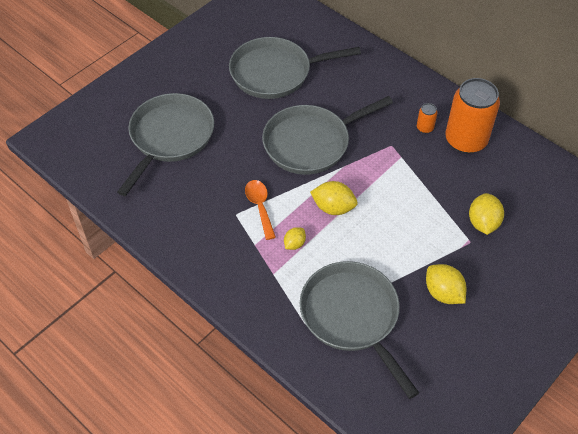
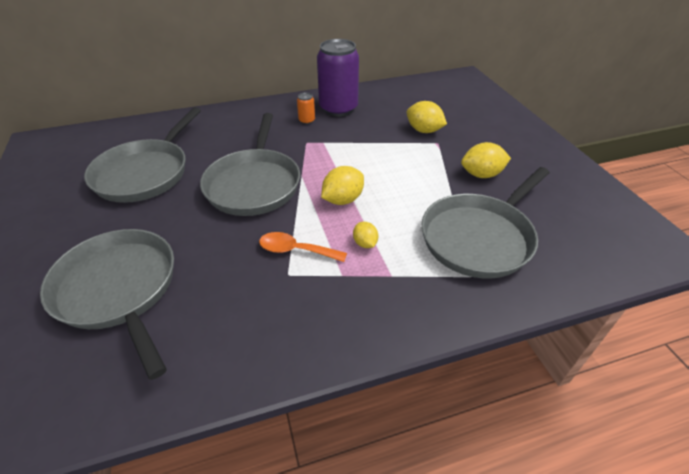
camera: 60 degrees left, 10 degrees down
grey pan [300,261,419,399] -> grey pan turned 45 degrees counterclockwise [421,167,550,278]
orange can [445,78,500,154] -> purple can [317,39,359,117]

